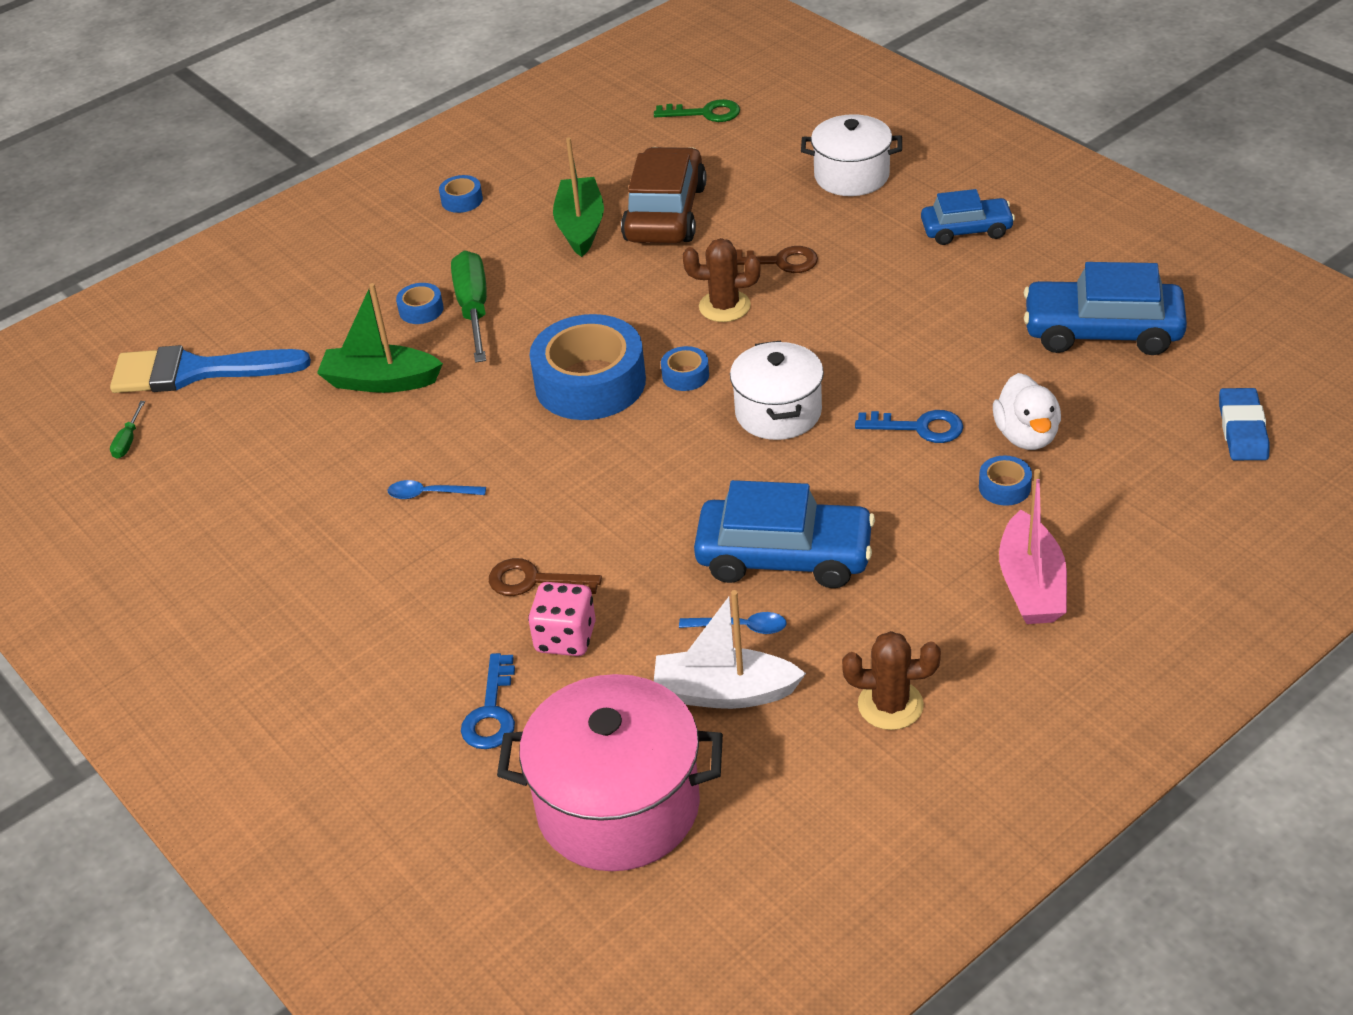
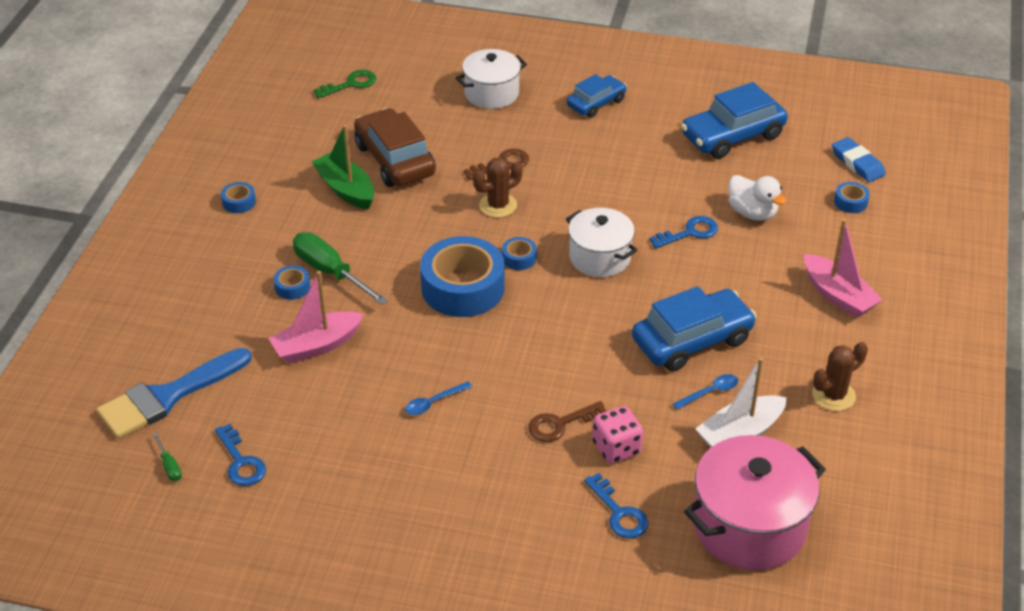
camera: 40 degrees left, 0 degrees up
green boat [317,283,443,393] -> pink boat [268,271,364,364]
blue tape [979,456,1032,506] -> blue tape moved to [834,182,870,213]
none -> blue key [215,424,266,486]

